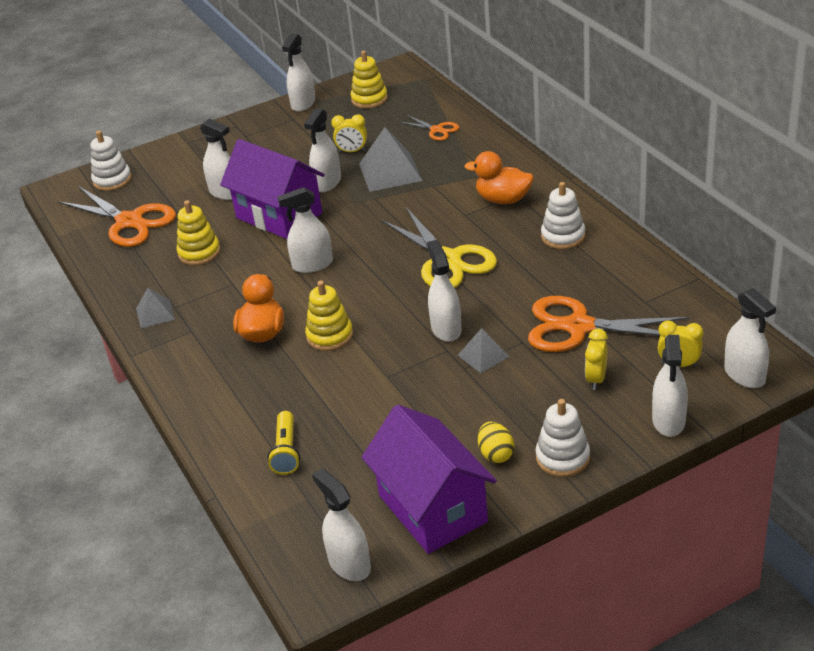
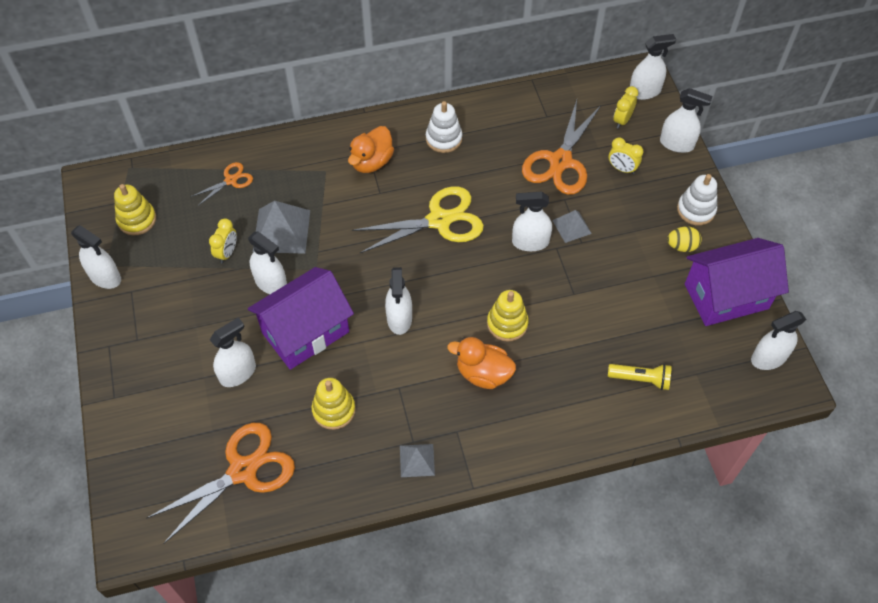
camera: 80 degrees left, 20 degrees up
white stacking toy [91,131,132,191] -> none

